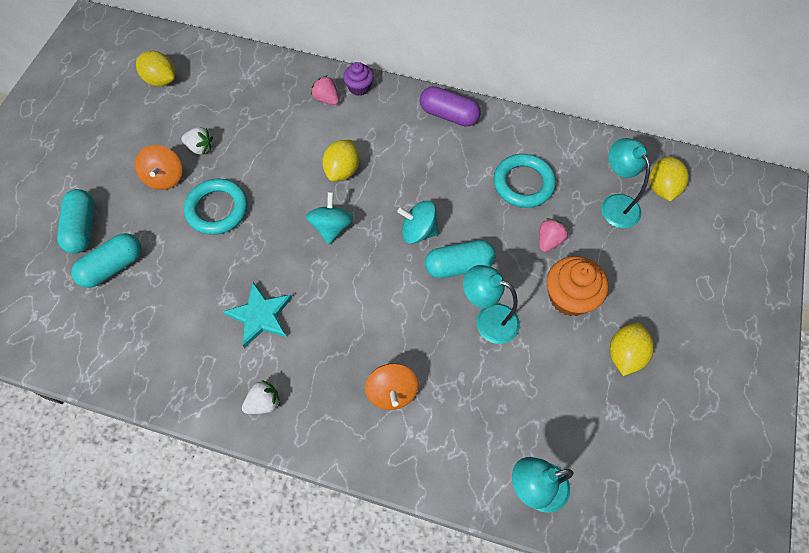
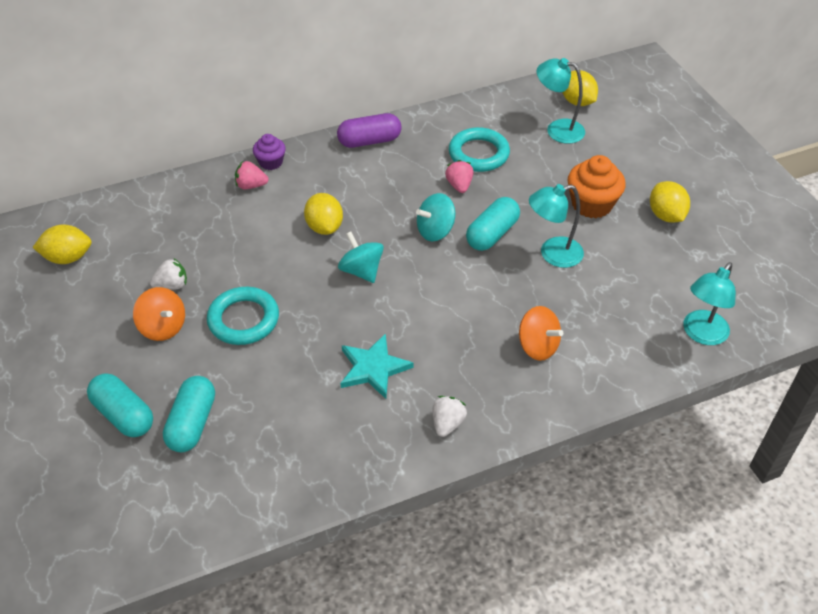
camera: 40 degrees left, 15 degrees down
pink strawberry [539,218,569,252] -> pink strawberry moved to [445,160,474,193]

